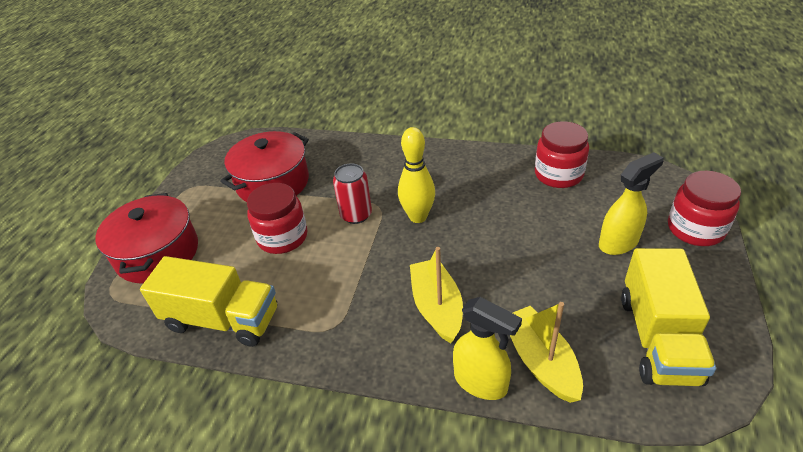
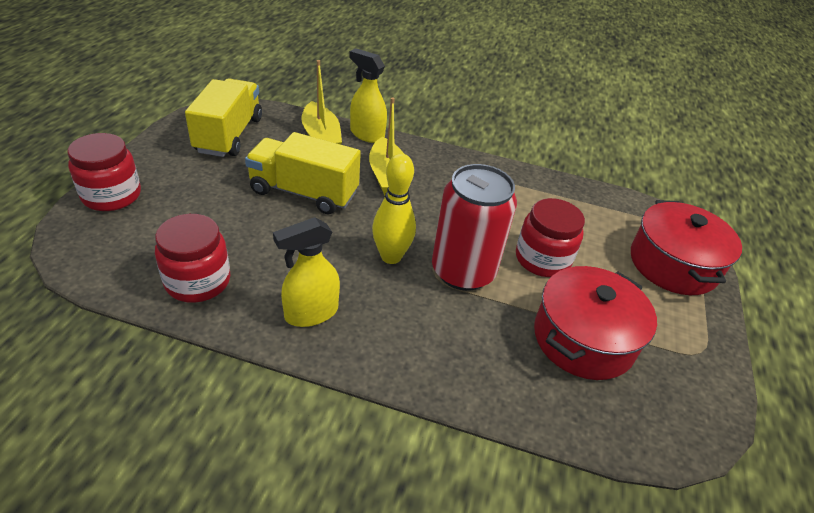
camera: 175 degrees right, 0 degrees up
yellow truck [140,256,277,347] -> yellow truck moved to [245,132,361,214]
red can [333,163,372,224] -> red can [432,164,517,291], size x1.72
yellow spray bottle [599,152,664,255] -> yellow spray bottle moved to [273,217,340,327]

